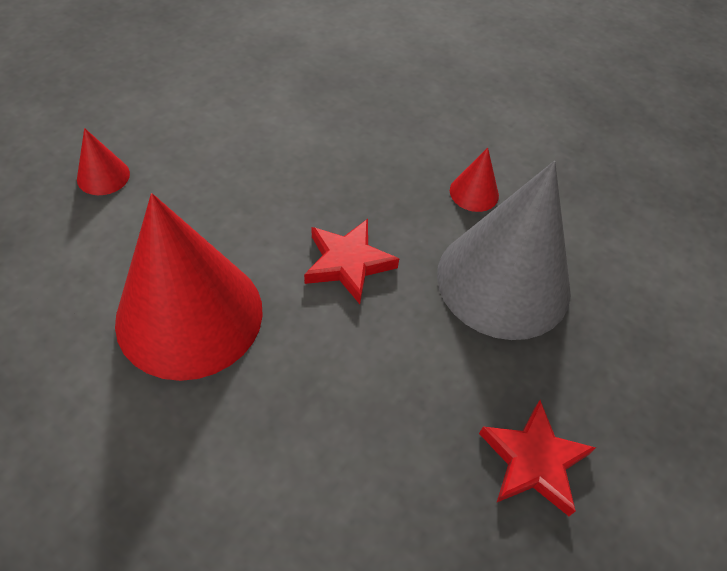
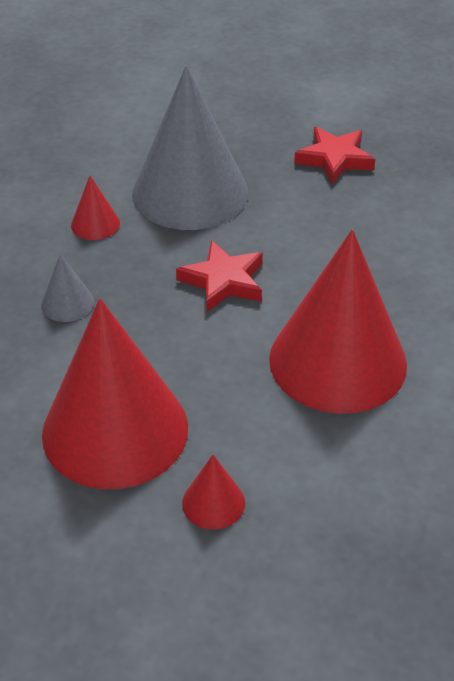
camera: 105 degrees left, 10 degrees down
none -> grey cone [41,254,94,322]
none -> red cone [42,298,188,489]

